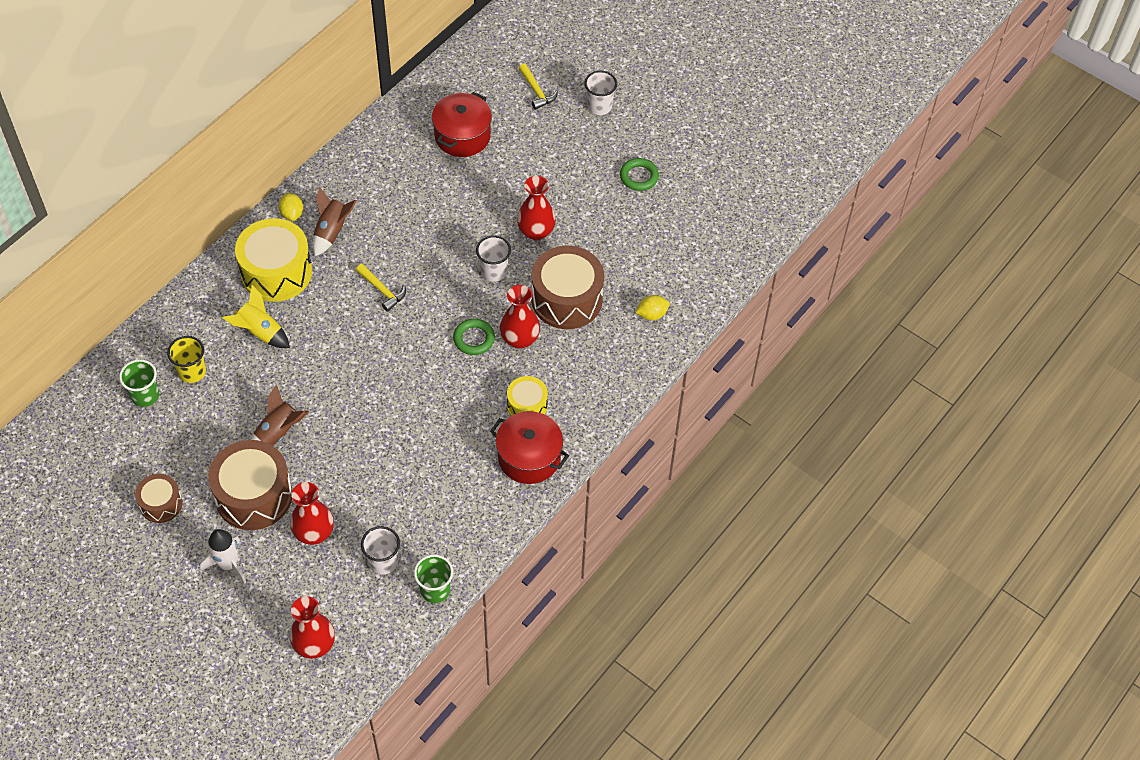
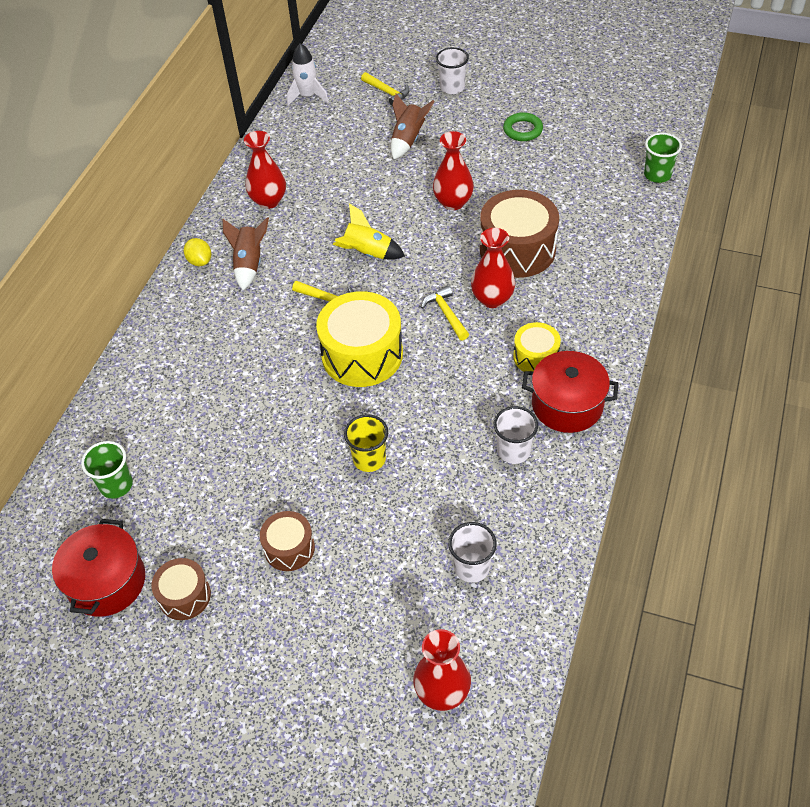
camera: 15 degrees left, 5 degrees down
yellow cup [167,336,206,383] -> yellow cup moved to [344,414,388,472]
white rocket [200,529,246,584] -> white rocket moved to [287,43,329,106]
brown drum [208,440,292,530] -> brown drum [260,511,315,571], size x0.55
yellow rocket [223,285,290,348] -> yellow rocket moved to [333,204,405,259]
yellow drum [235,218,312,302] -> yellow drum moved to [316,291,403,387]
brown rocket [251,384,309,446] -> brown rocket moved to [391,94,434,159]
red vase [290,482,334,545] -> red vase moved to [244,131,286,209]
green cup [414,554,453,603] -> green cup moved to [644,133,682,183]
red pot [432,92,492,157] -> red pot moved to [52,519,145,617]
green ring [453,319,495,355] -> yellow hammer [421,286,469,341]
white cup [476,235,511,282] -> white cup moved to [494,406,538,464]
yellow lemon [635,295,670,320] -> none

